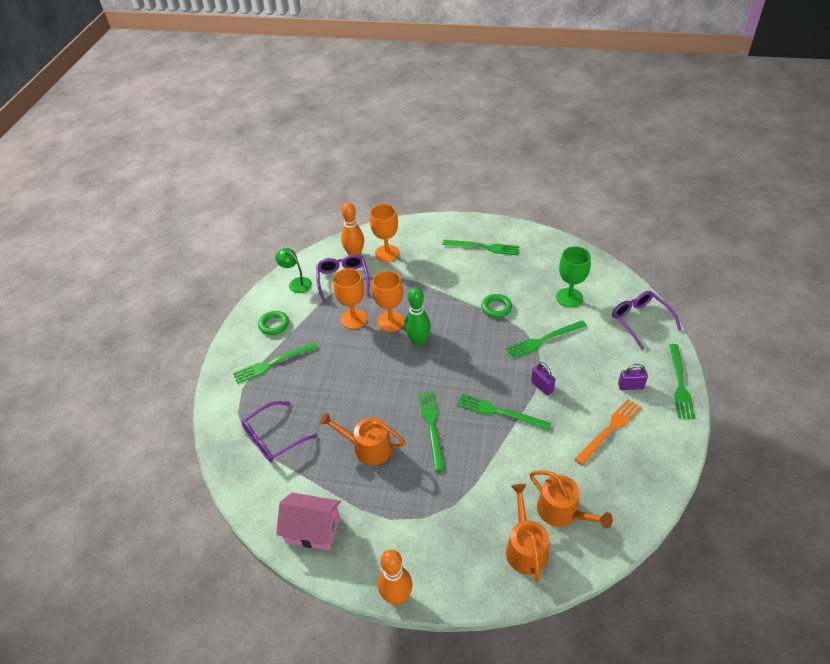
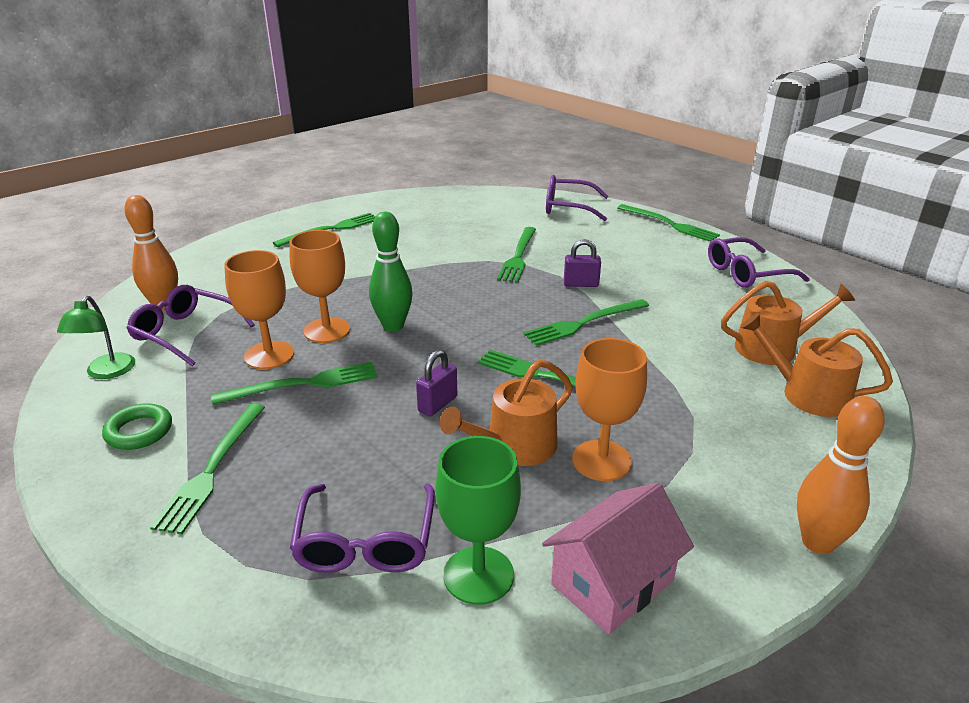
camera: 55 degrees left, 15 degrees down
green lamp [275,248,312,293] -> green lamp turned 75 degrees counterclockwise [57,296,135,379]
orange goblet [370,204,399,262] -> orange goblet moved to [572,338,647,481]
green ring [481,294,512,318] -> none
green goblet [556,246,591,308] -> green goblet moved to [436,436,521,605]
orange fork [574,399,642,465] -> none
purple padlock [618,364,648,390] -> purple padlock moved to [416,350,457,417]
none -> green fork [211,362,378,405]
none -> purple glasses [708,237,810,288]

